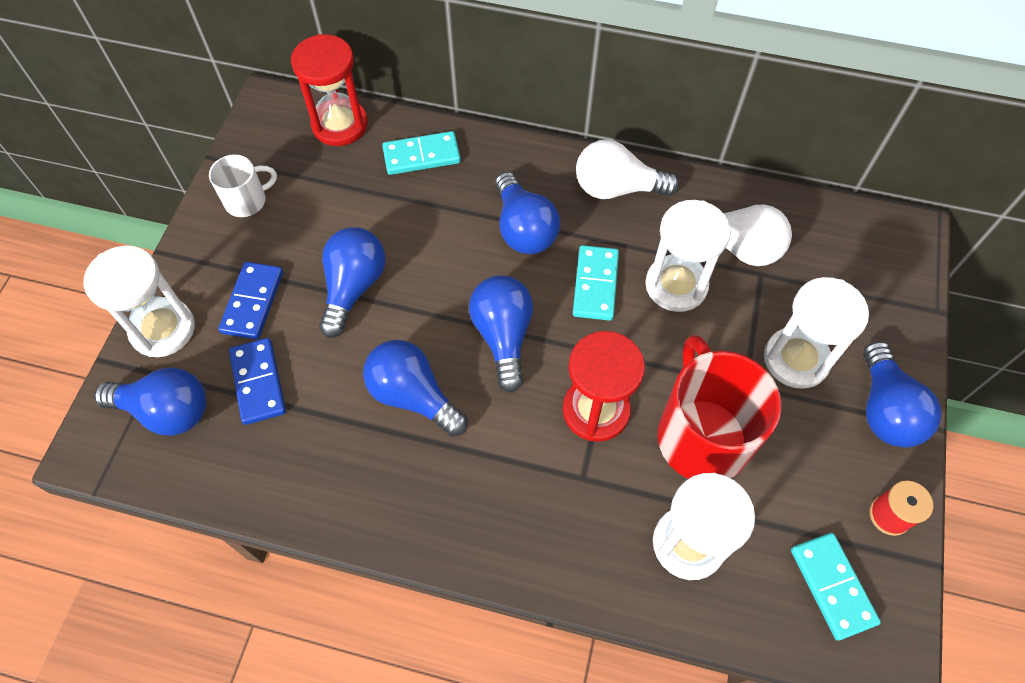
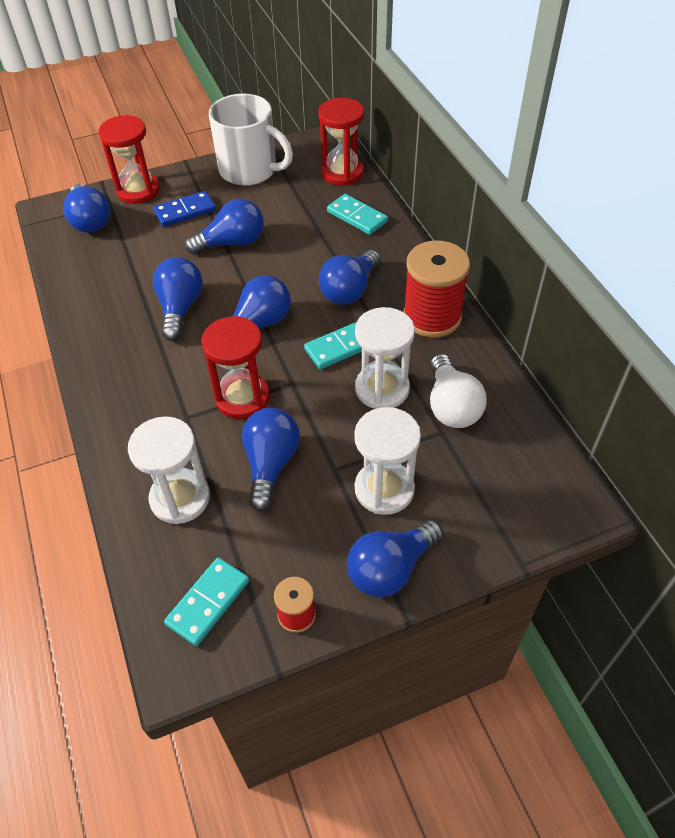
camera: 55 degrees right, 10 degrees down
white hourglass [83,246,195,357] -> red hourglass [98,115,160,204]
white mug [209,154,277,217] -> white mug [209,93,293,186], size x1.94
blue domino [229,338,286,425] -> none
white light bulb [576,139,679,199] -> red spool [403,240,470,338]
red mug [657,334,782,479] -> blue light bulb [242,408,300,512]

